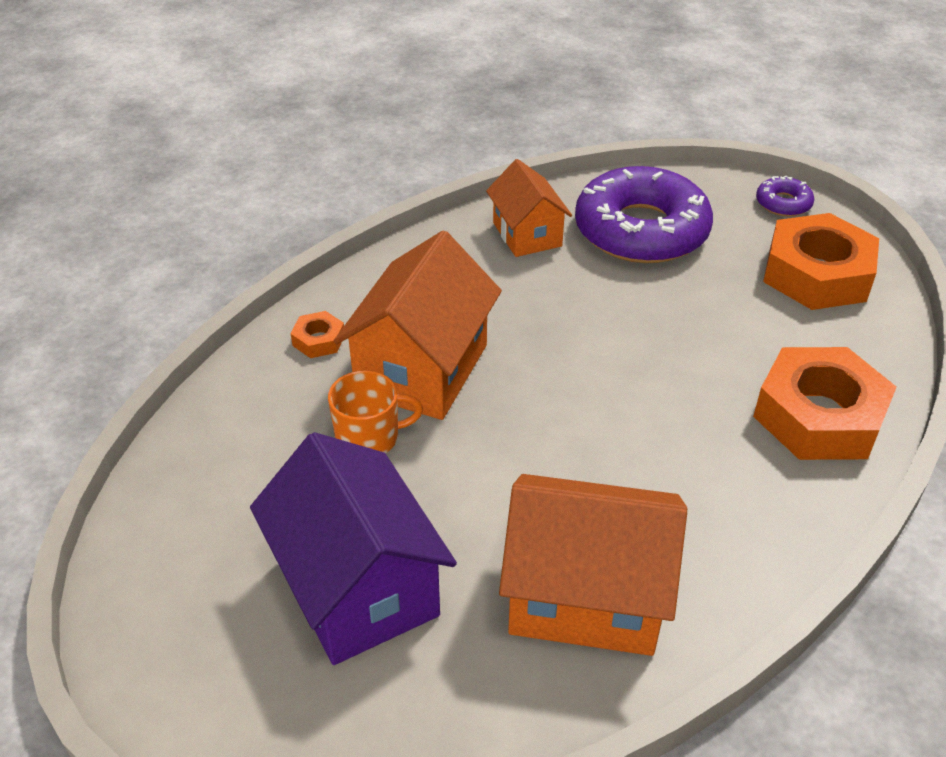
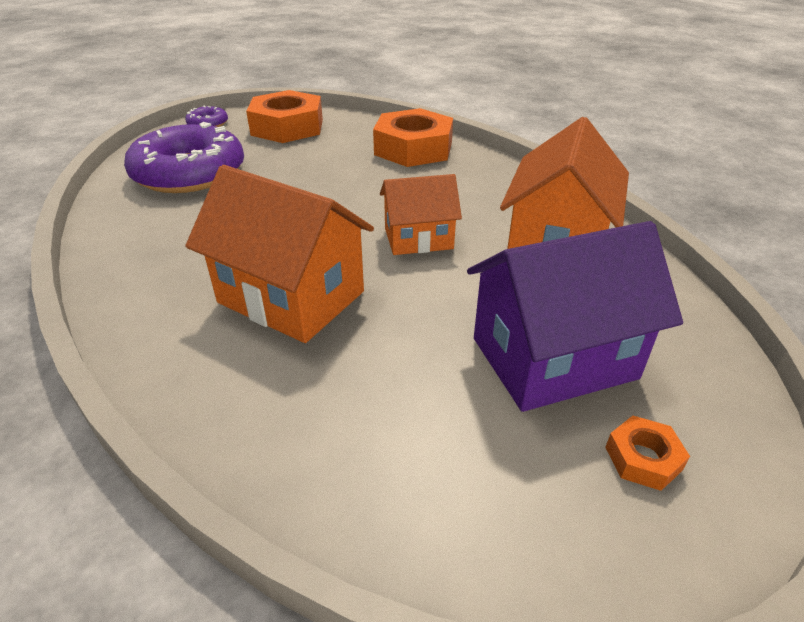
camera: 80 degrees left, 5 degrees down
orange nut [291,311,344,358] -> orange nut moved to [605,416,690,491]
orange mug [328,370,423,453] -> none
orange house [486,159,572,257] -> orange house moved to [380,174,462,255]

